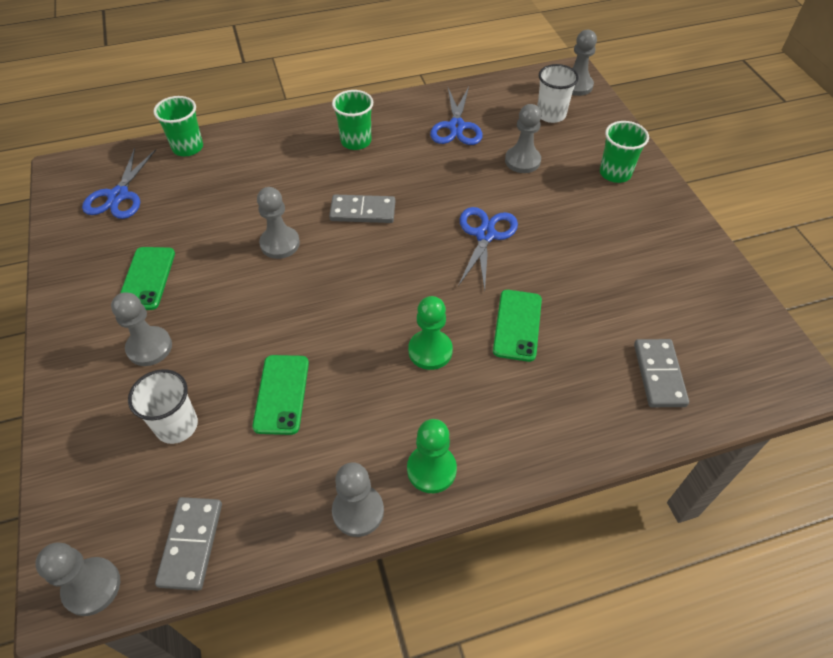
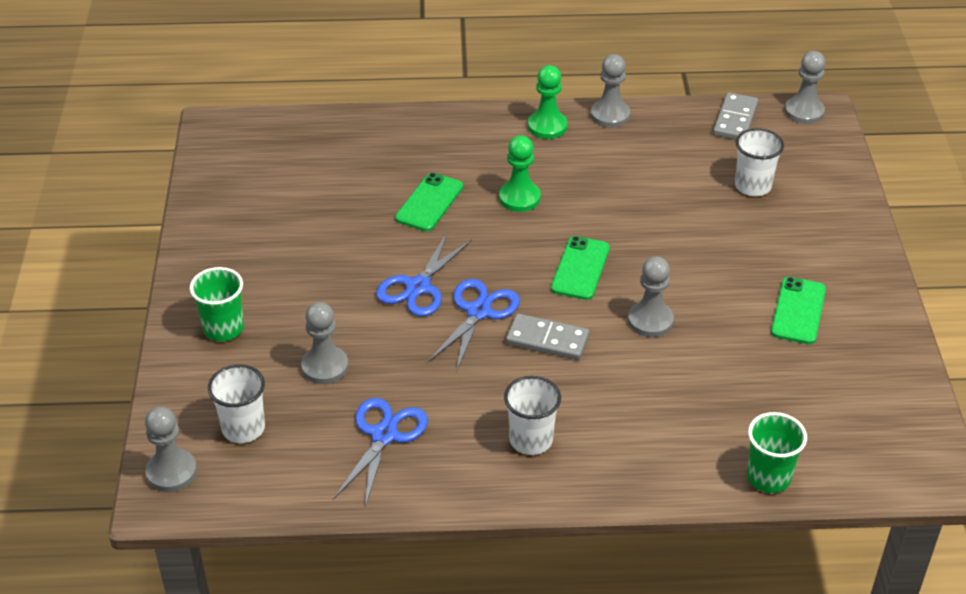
camera: 165 degrees left, 10 degrees down
blue scissors [82,148,156,219] -> blue scissors moved to [428,279,520,372]
grey pawn [111,292,172,366] -> none
green phone [252,355,309,435] -> green phone moved to [551,236,610,300]
green cup [332,90,373,150] -> white cup [504,376,561,455]
grey domino [634,339,689,407] -> none

